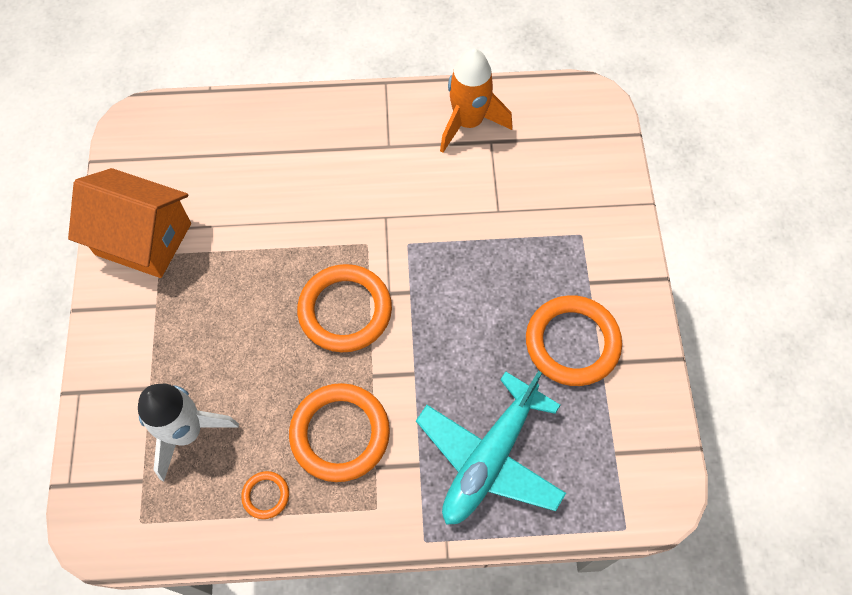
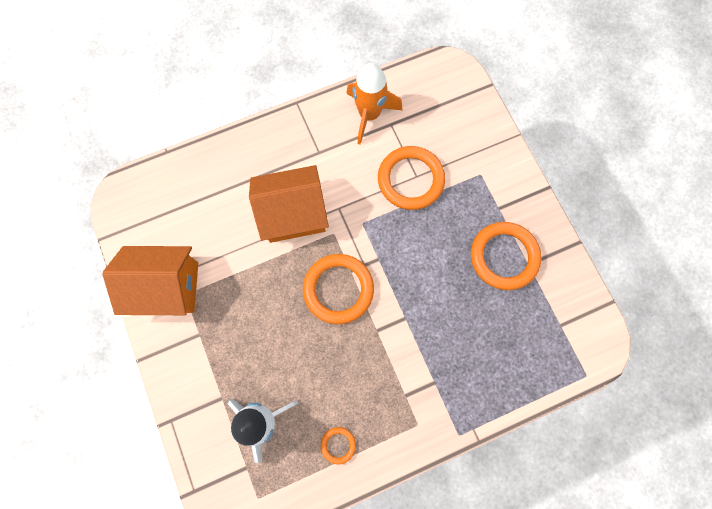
camera: 20 degrees left, 10 degrees up
orange ring [289,383,390,482] -> orange ring moved to [378,146,445,210]
turquoise plane [416,371,566,525] -> none
none -> orange house [249,165,329,243]

